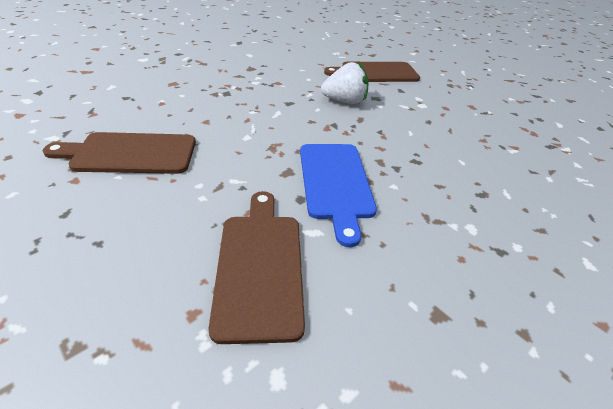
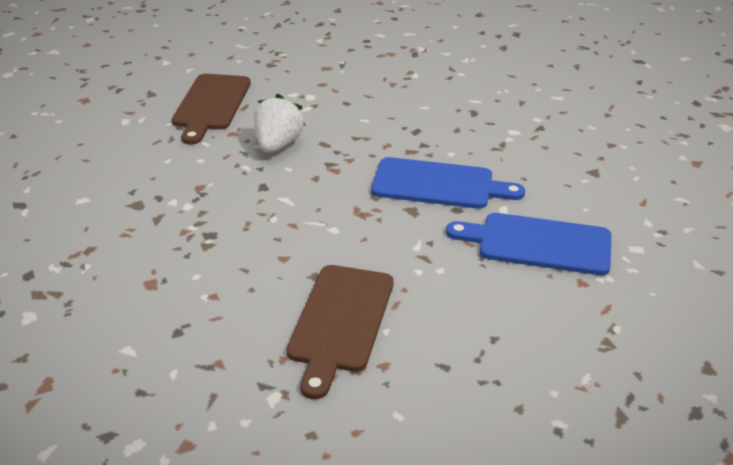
camera: 70 degrees left, 5 degrees down
brown cutting board [209,191,305,344] -> blue cutting board [446,213,611,275]

